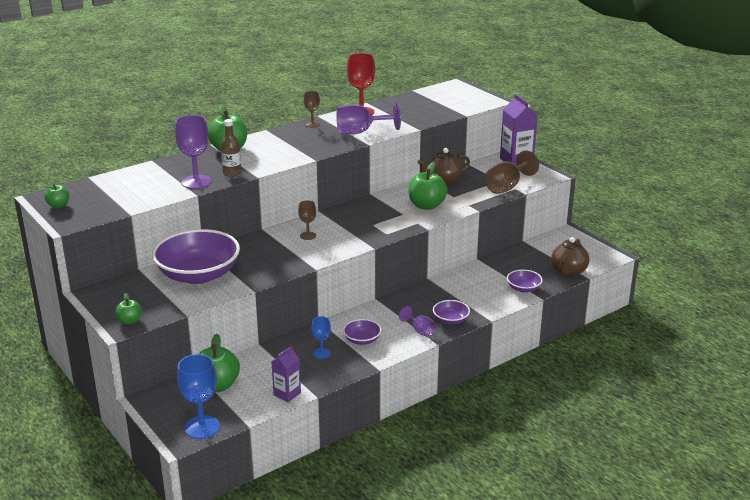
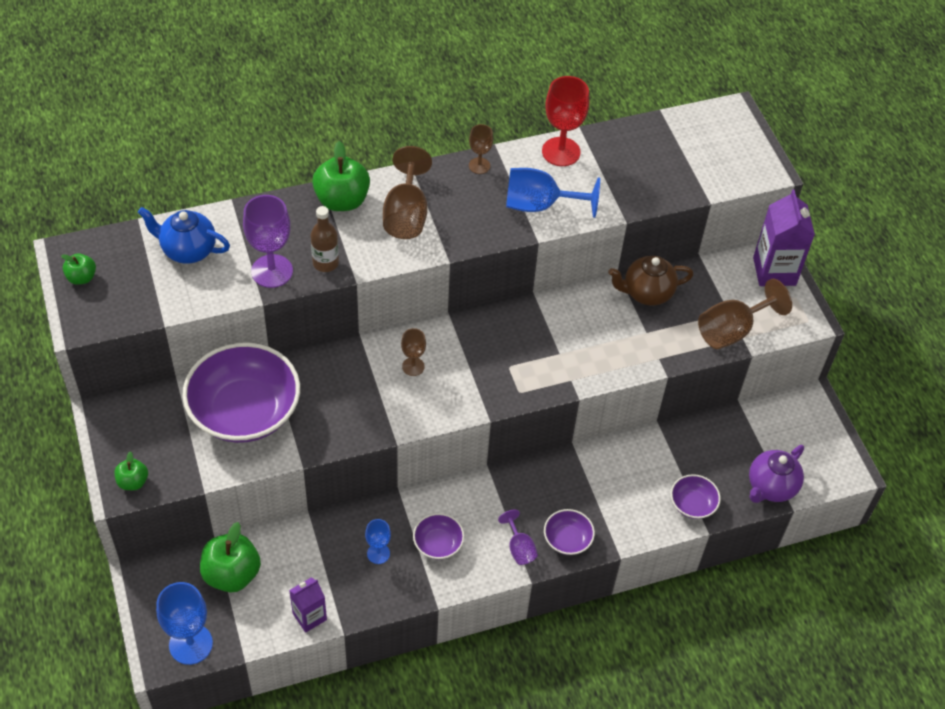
camera: 15 degrees right, 25 degrees up
purple goblet [336,103,401,134] -> blue goblet [506,168,600,218]
green apple [408,162,448,210] -> none
brown teapot [551,237,589,277] -> purple teapot [749,445,804,503]
none -> blue teapot [138,207,230,264]
none -> brown goblet [383,146,432,239]

